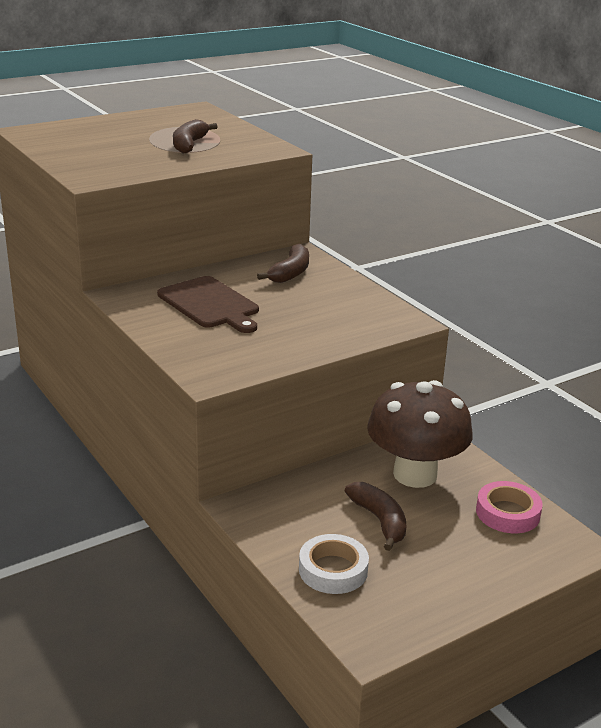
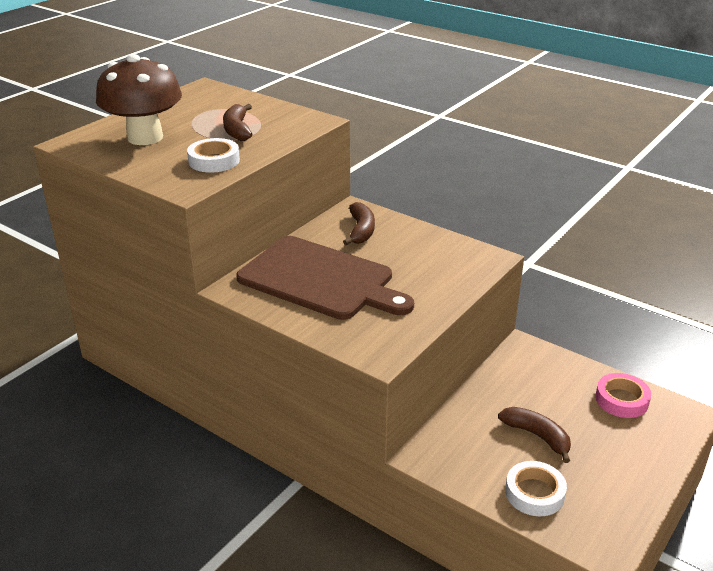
camera: 20 degrees left, 5 degrees up
brown cutting board [157,276,259,333] -> brown cutting board [236,236,414,320], size x1.56
brown mushroom [367,380,473,488] -> brown mushroom moved to [96,54,182,145]
none -> white tape [187,138,240,172]

